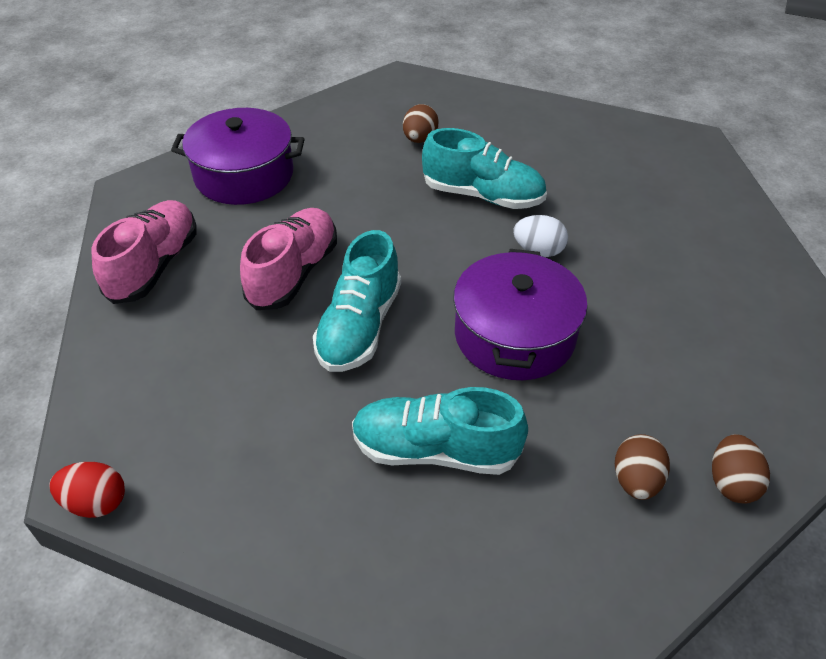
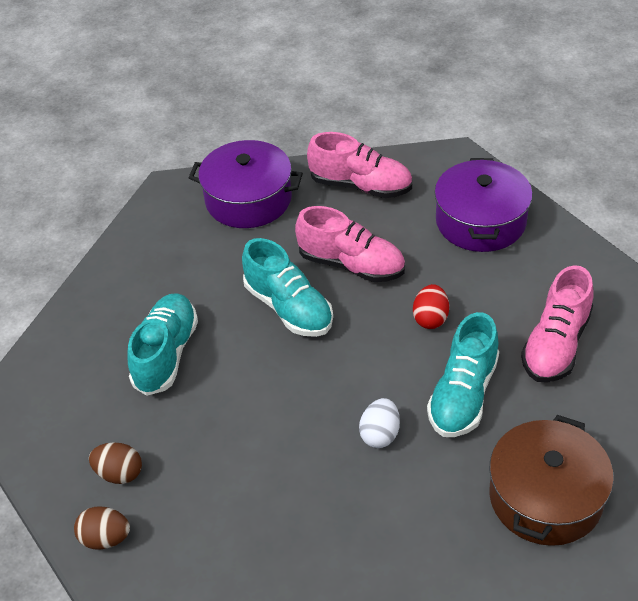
camera: 95 degrees right, 0 degrees up
red egg [49,462,125,518] -> red egg moved to [413,284,449,329]
turquoise shoe [313,230,401,372] -> turquoise shoe turned 150 degrees counterclockwise [242,238,333,337]
brown egg [403,104,439,143] -> pink shoe [521,265,594,383]
purple pot [453,249,588,380] -> purple pot moved to [189,140,303,228]
none -> brown pot [489,415,614,546]

